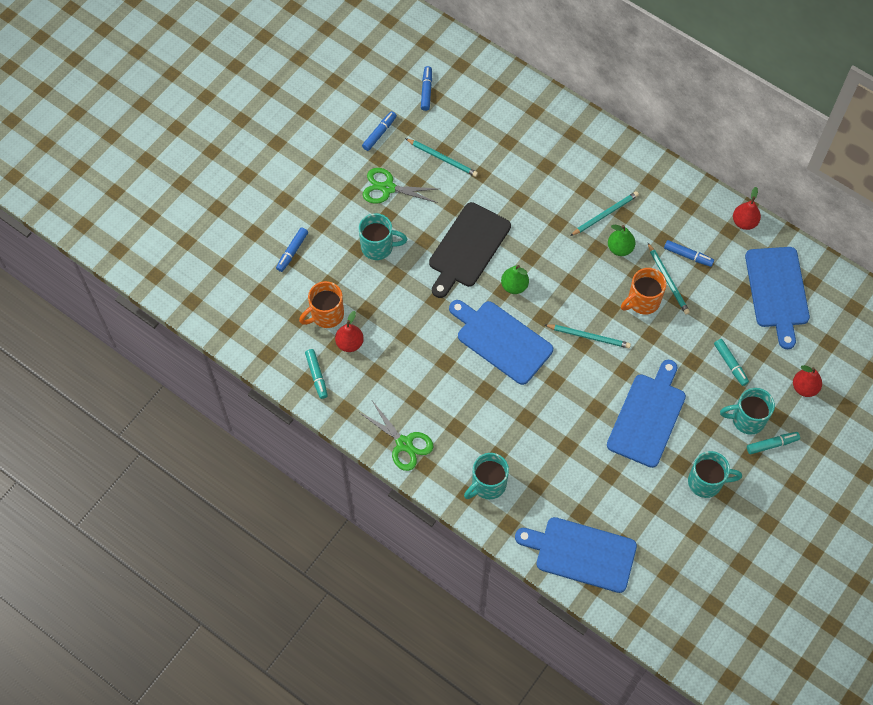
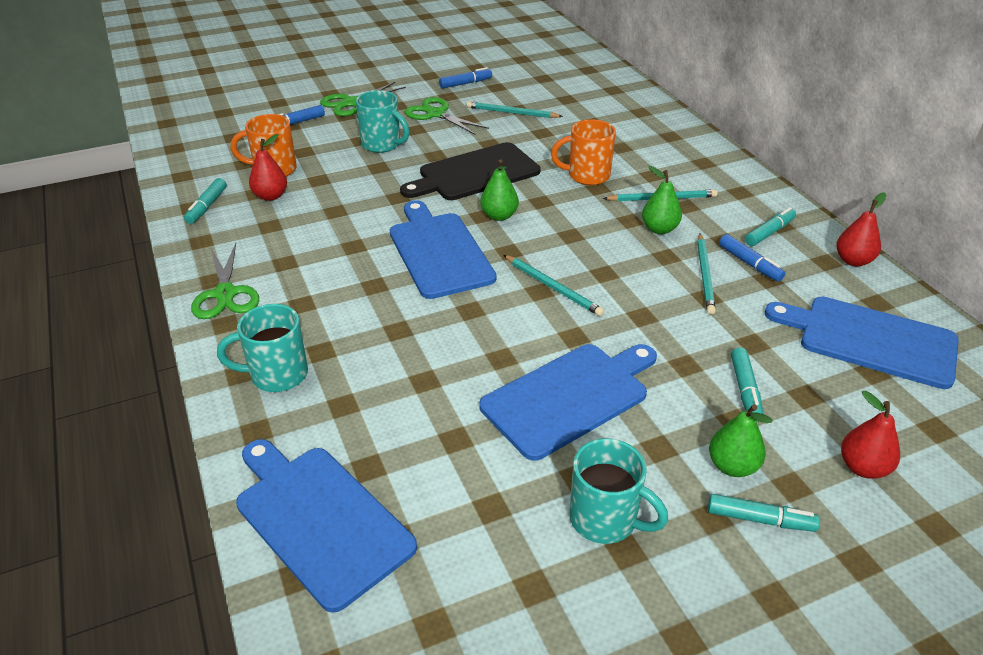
camera: 30 degrees right, 25 degrees down
turquoise pencil [405,138,478,177] -> turquoise pencil turned 135 degrees clockwise [467,101,563,118]
blue marker [421,66,432,111] -> none
orange mug [621,268,667,315] -> orange mug moved to [551,119,616,185]
turquoise mug [720,388,775,435] -> green pear [709,404,772,477]
blue cutting board [745,247,810,349] -> blue cutting board turned 90 degrees clockwise [765,297,959,389]
none -> green scissors [320,82,406,116]
none -> turquoise marker [745,207,796,246]

